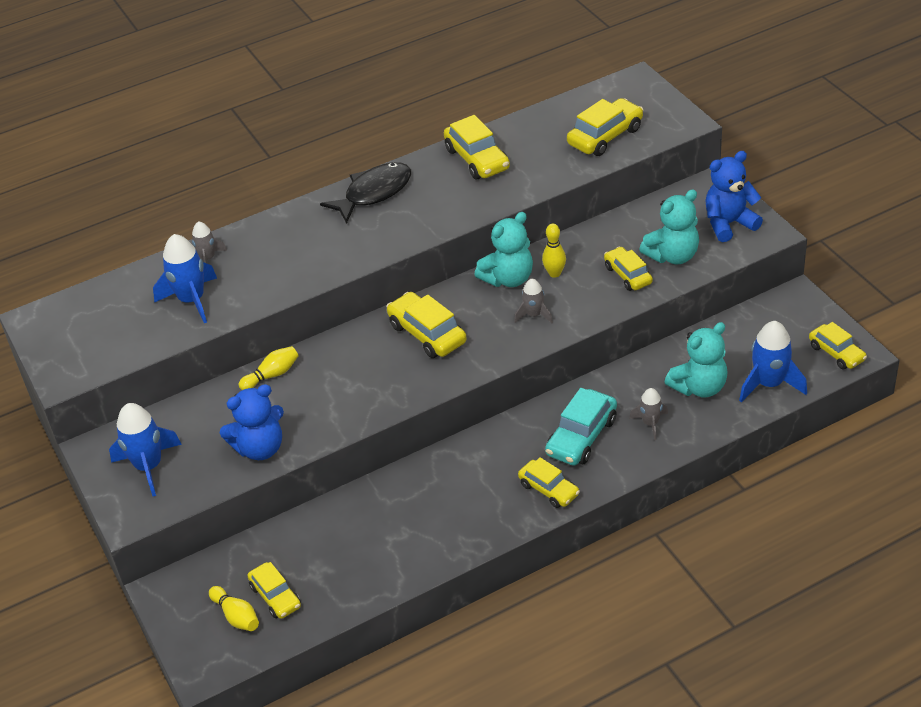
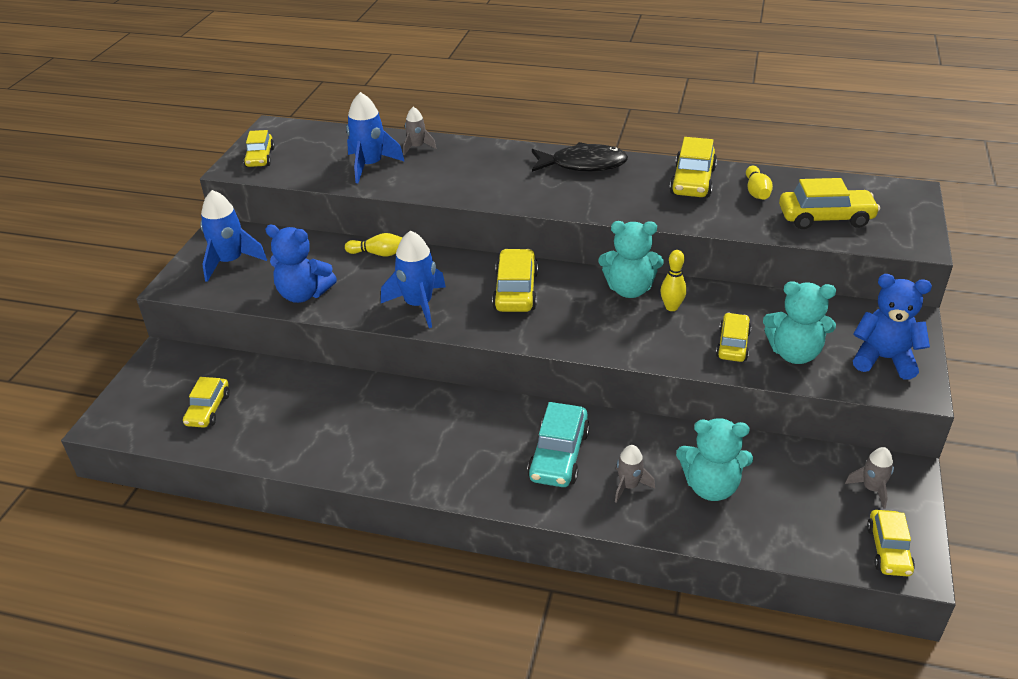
camera: 40 degrees right, 5 degrees down
yellow bowling pin [209,586,259,631] -> yellow bowling pin moved to [746,166,773,200]
grey rocket [514,279,553,323] -> grey rocket moved to [845,447,894,509]
yellow car [518,457,580,508] -> yellow car moved to [244,130,275,167]
turquoise car [545,388,617,466] -> turquoise car turned 60 degrees counterclockwise [527,402,590,487]
blue rocket [739,321,807,402] -> blue rocket moved to [381,230,446,328]

